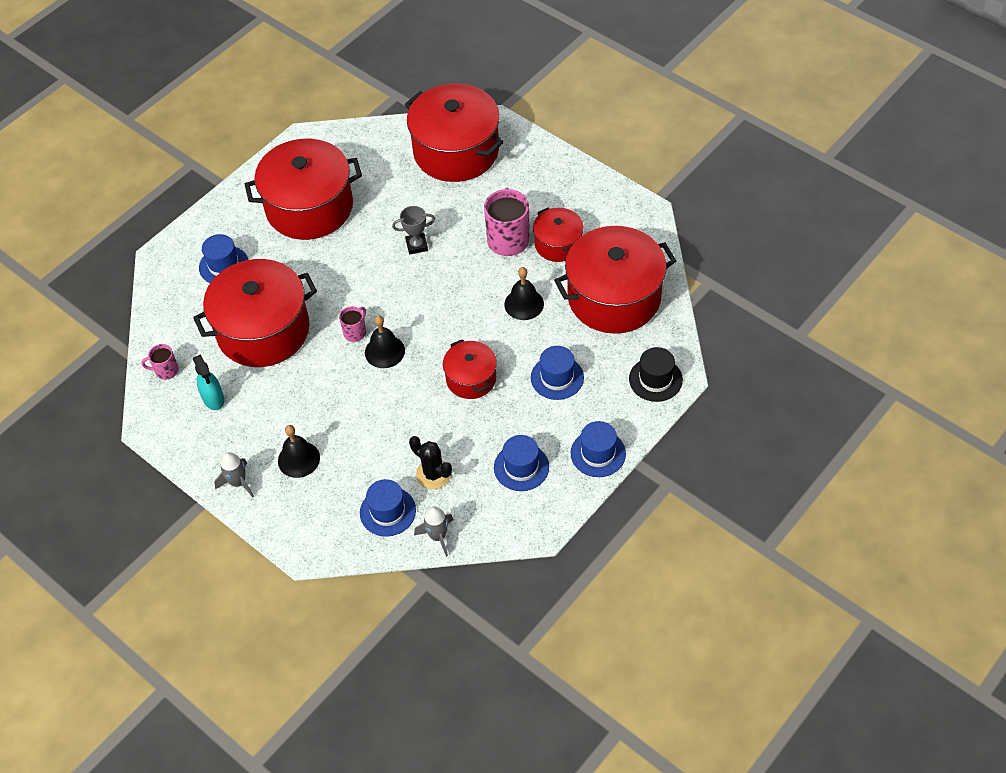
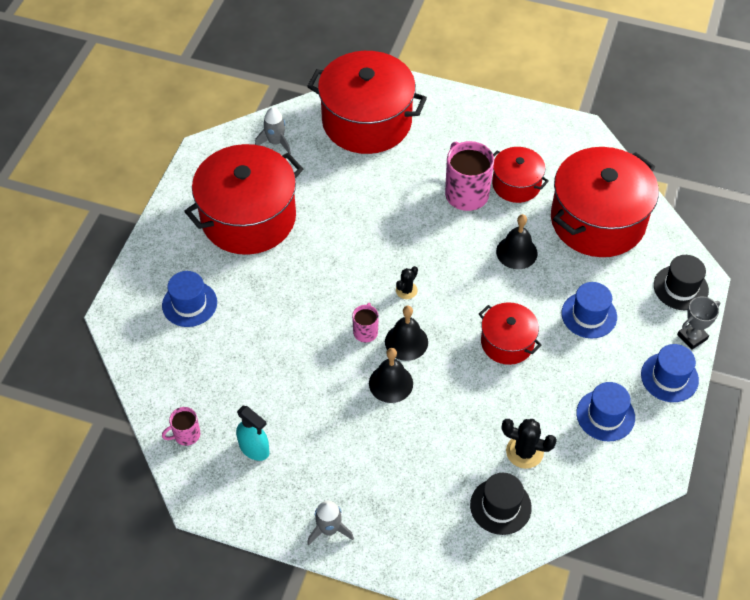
camera: 25 degrees left, 0 degrees up
red pot [193,259,317,367] -> none
black bell [278,425,320,478] -> black bell moved to [369,348,413,403]
blue hat [360,479,416,537] -> black hat [470,473,532,535]
grey trophy [392,206,435,255] -> grey trophy moved to [677,296,720,350]
grey rocket [414,507,454,557] -> grey rocket moved to [255,108,291,154]
none -> black cactus [396,266,418,299]

